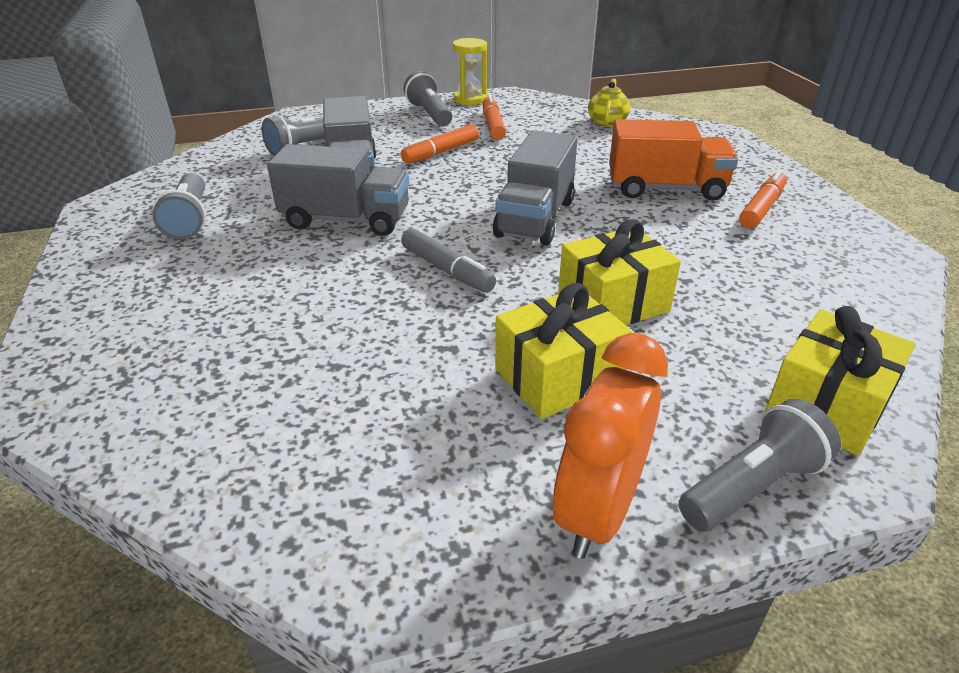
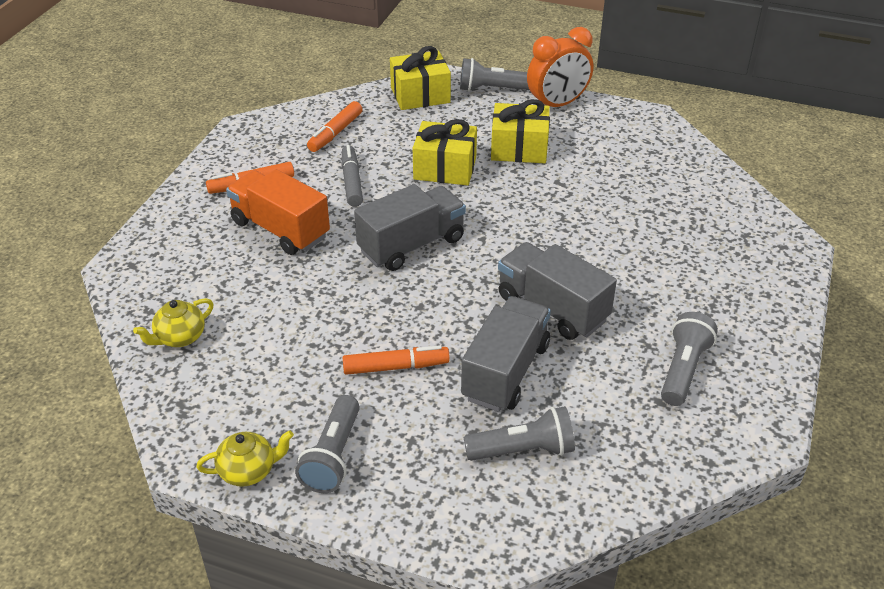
camera: 145 degrees left, 5 degrees up
grey marker [401,228,496,293] -> grey marker moved to [342,145,363,207]
yellow hourglass [452,38,487,105] -> yellow teapot [196,430,294,487]
orange marker [483,95,506,140] -> orange marker moved to [307,101,363,152]

